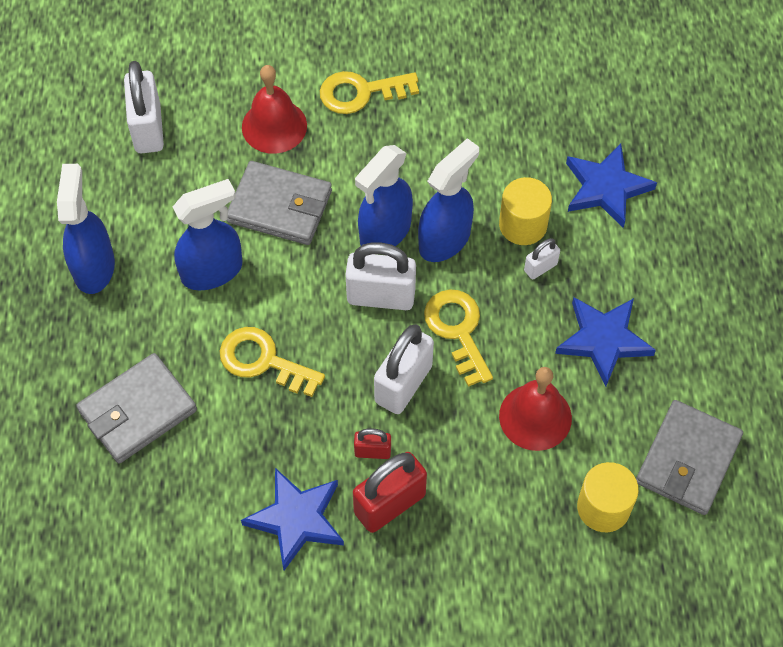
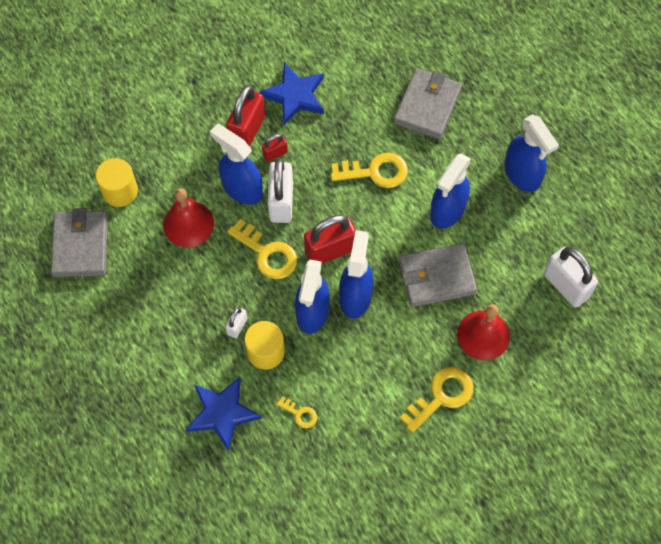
camera: 150 degrees right, 5 degrees up
white padlock [345,242,416,310] -> red padlock [304,215,356,264]
blue star [555,297,656,386] -> none
none -> blue spray bottle [210,124,263,205]
none -> yellow key [277,396,317,428]

